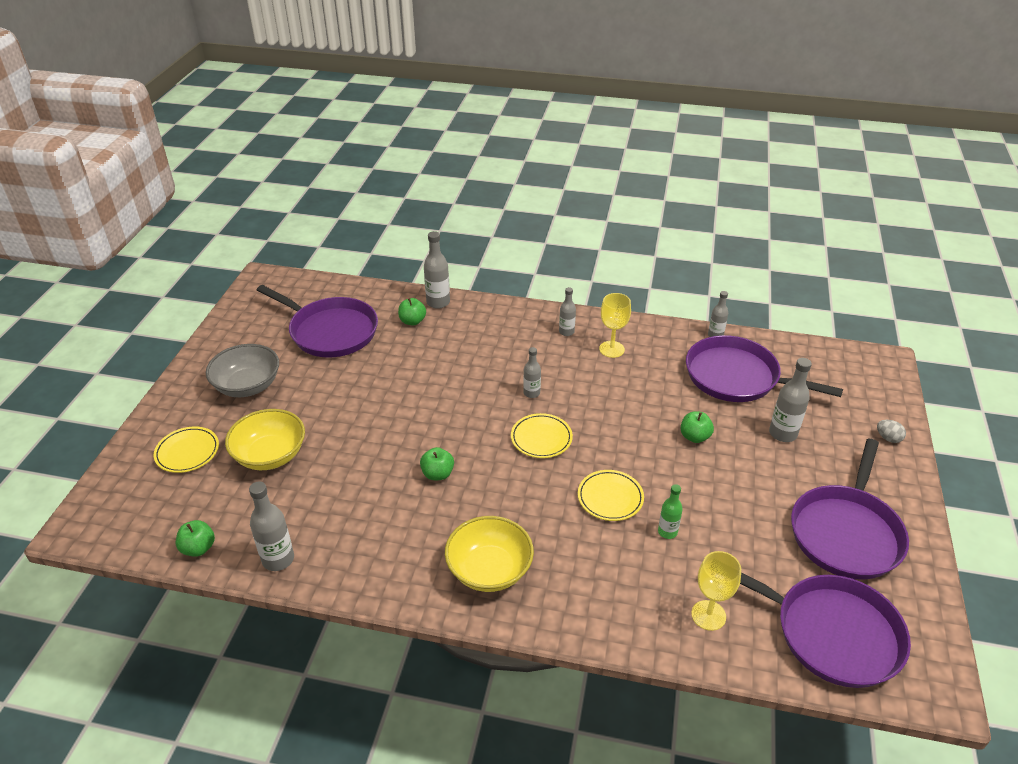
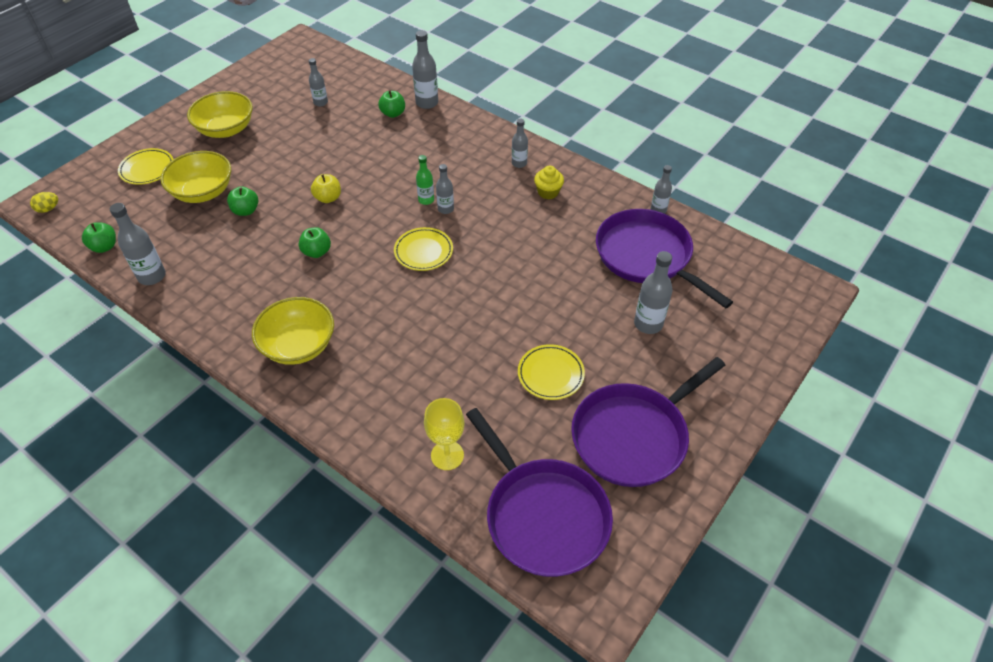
camera: 25 degrees right, 10 degrees up
grey bowl [206,344,279,397] -> yellow bowl [187,91,253,138]
purple pan [257,285,378,358] -> grey bottle [309,58,328,106]
yellow plate [578,470,644,521] -> yellow plate moved to [518,344,585,400]
yellow goblet [599,293,631,358] -> yellow cupcake [534,166,564,199]
green bottle [658,484,683,539] -> green bottle moved to [416,155,434,205]
green apple [681,411,714,443] -> green apple moved to [227,186,258,216]
grey egg [877,420,906,443] -> none
none -> yellow egg [30,192,58,213]
none -> yellow apple [311,174,341,203]

